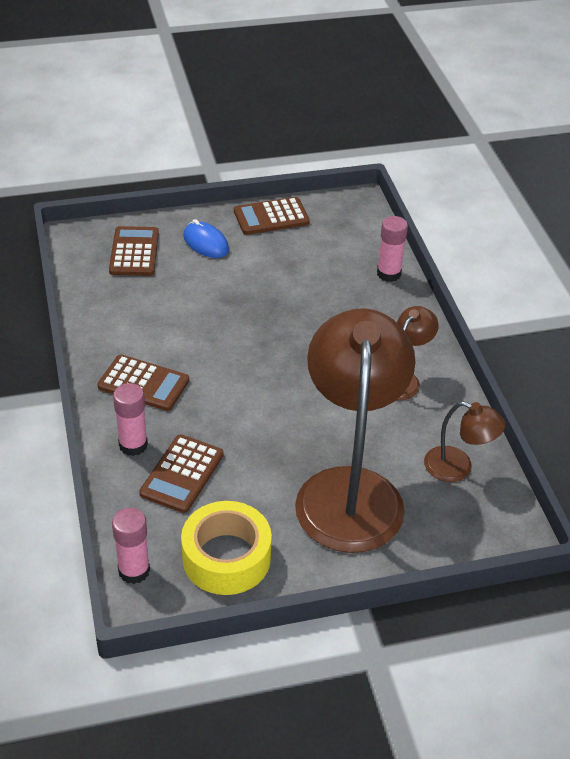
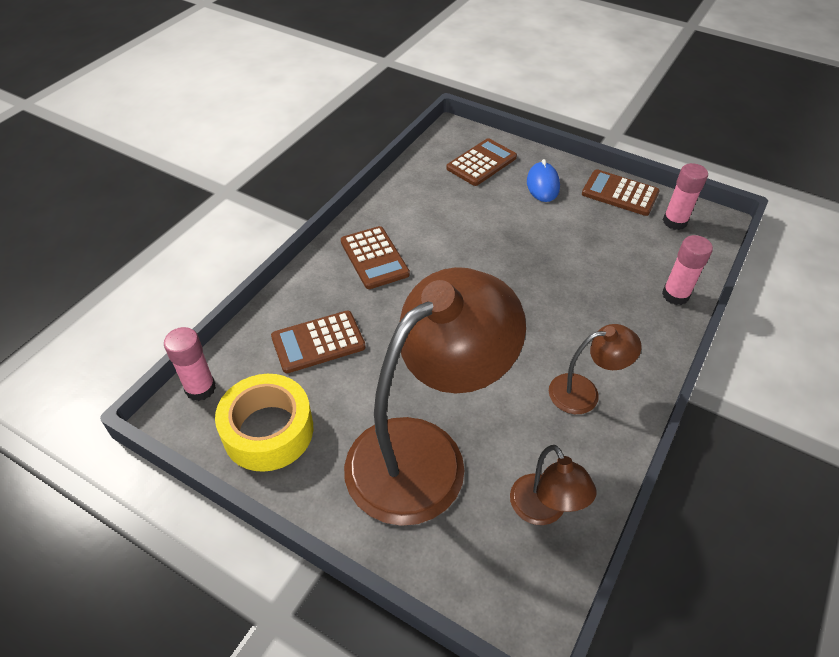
camera: 45 degrees right, 5 degrees up
pink glue stick [113,383,148,456] -> pink glue stick moved to [663,163,708,230]

